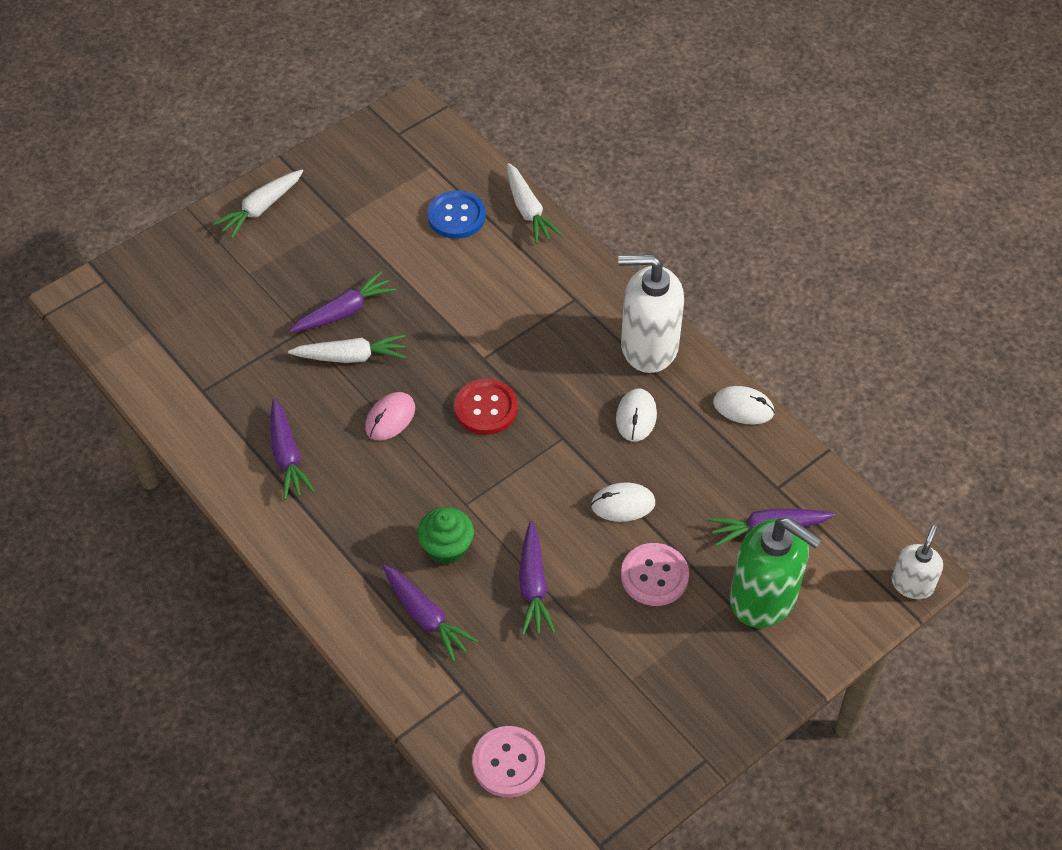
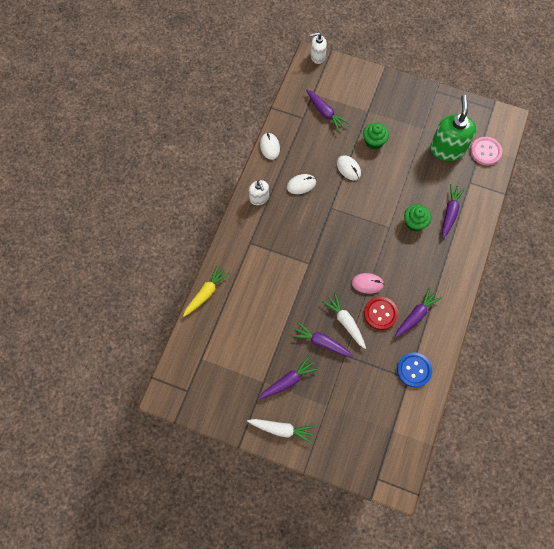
camera: 120 degrees left, 15 degrees up
blue button [427,190,486,239] -> blue button moved to [397,352,432,387]
red button [454,379,518,435] -> red button moved to [364,297,398,330]
white carrot [507,163,562,244] -> yellow carrot [183,265,230,317]
purple carrot [519,521,555,635] -> purple carrot moved to [259,356,319,399]
white soap dispenser [618,254,684,373] -> white soap dispenser [249,180,269,205], size x0.55
pink button [621,543,689,606] -> green cupcake [363,123,389,149]
green soap dispenser [730,518,822,628] -> green soap dispenser moved to [430,95,477,161]

